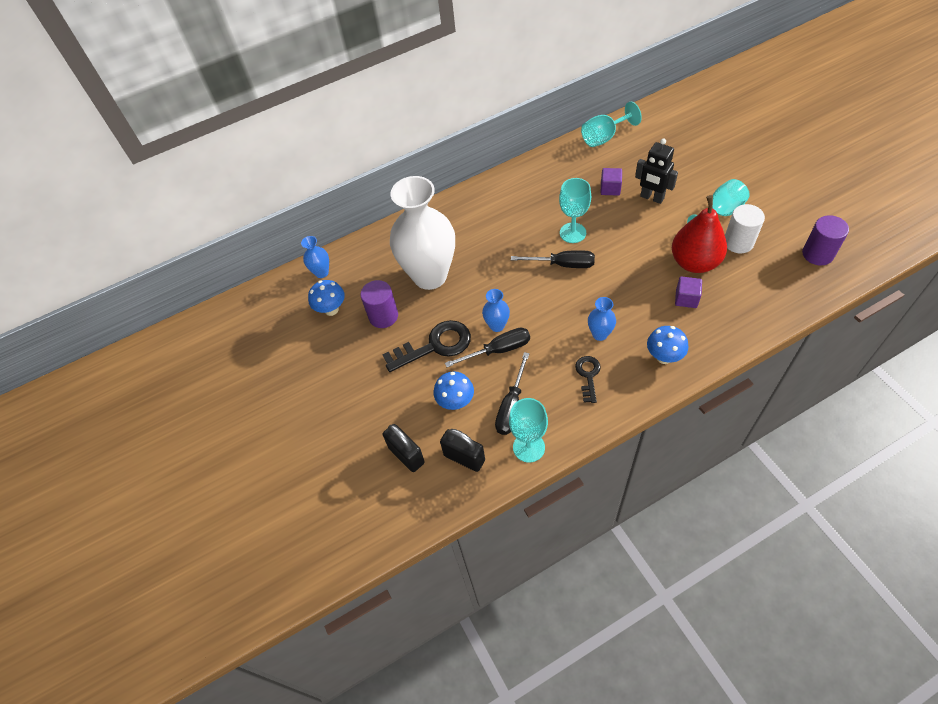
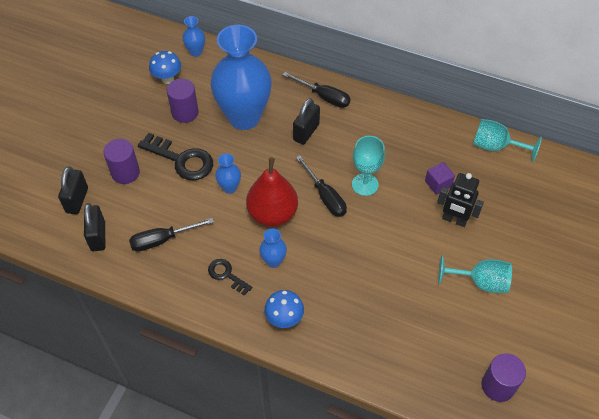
camera: 45 degrees right, 0 degrees up
white vase [390,176,455,290] -> blue vase [211,25,272,130]
blue mushroom [433,372,474,410] -> none
black screwdriver [445,328,530,367] -> black screwdriver moved to [283,72,351,108]
turquoise goblet [509,398,548,463] -> none
black key [575,356,601,403] -> black key turned 105 degrees counterclockwise [208,259,252,296]
black robot [635,138,678,204] -> black robot turned 60 degrees counterclockwise [437,173,484,227]
red pear [672,195,727,273] -> red pear moved to [246,157,298,227]
purple cube [675,277,702,308] -> none
white cylinder [725,204,765,253] -> none
none -> purple cylinder [103,139,140,184]
none -> black padlock [293,98,320,145]

